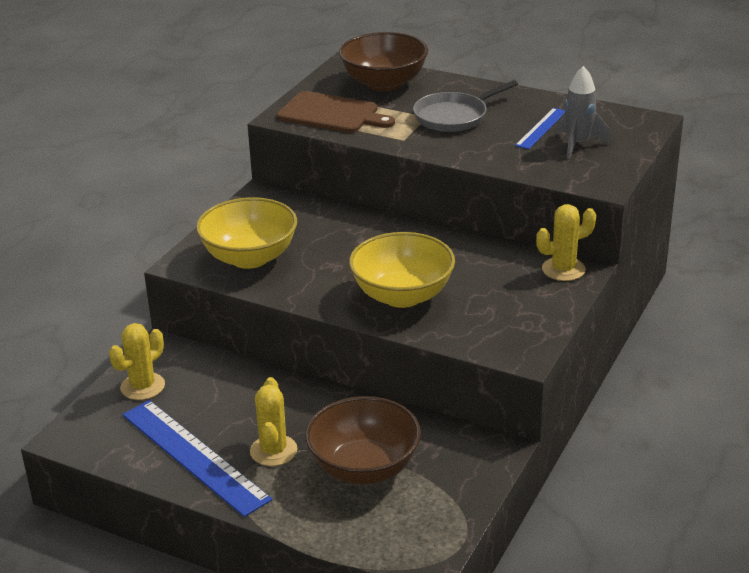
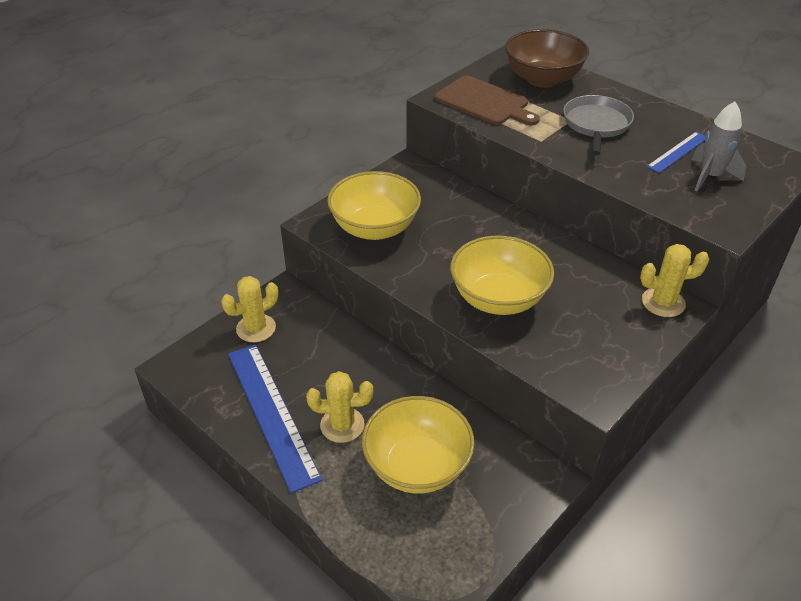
camera: 15 degrees right, 10 degrees up
yellow cactus [250,377,297,466] -> yellow cactus turned 75 degrees clockwise [306,371,373,443]
brown bowl [305,396,421,485] -> yellow bowl [362,396,475,494]
grey pan [413,80,518,132] -> grey pan turned 120 degrees clockwise [563,95,634,155]

